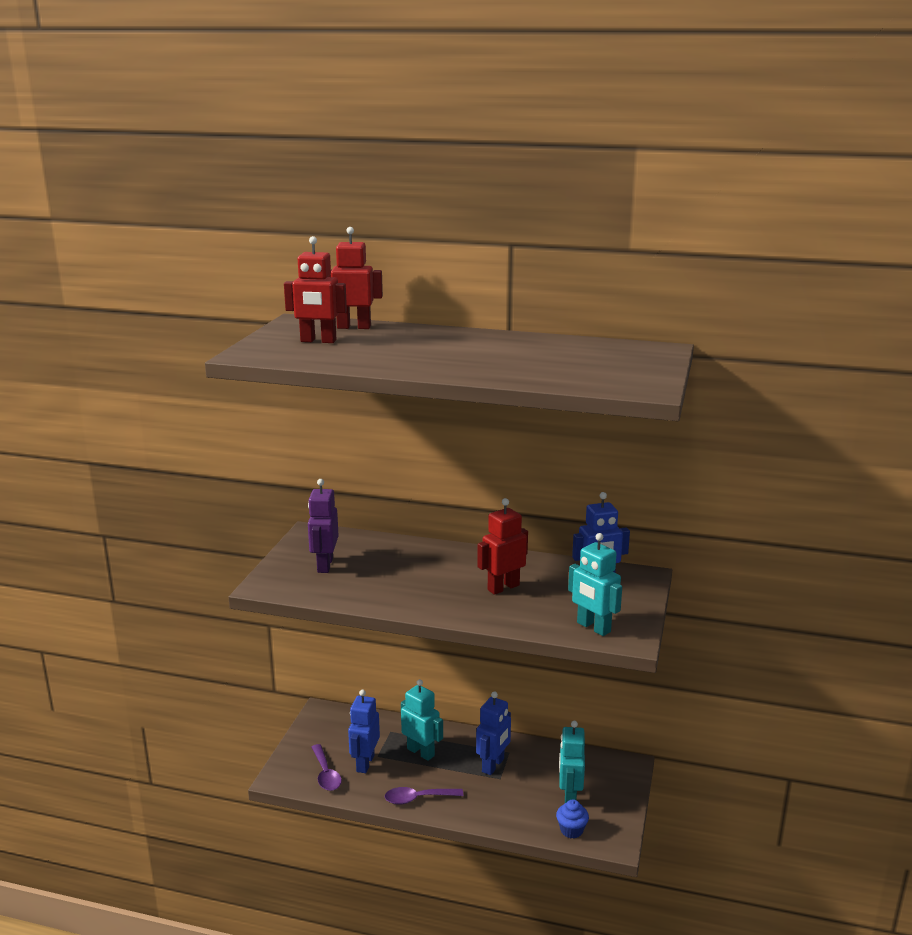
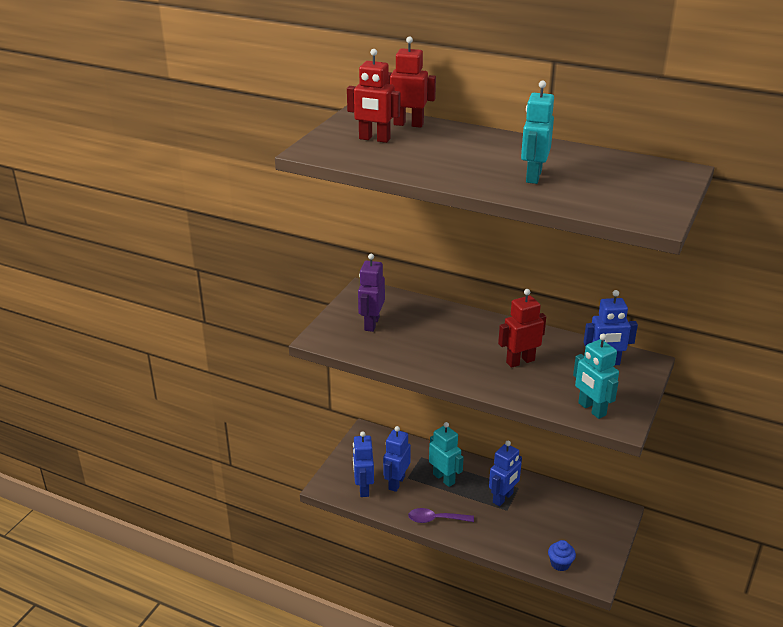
camera: 10 degrees right, 10 degrees up
purple spoon [312,744,342,791] -> blue robot [353,431,374,497]
turquoise robot [559,721,585,803] -> turquoise robot moved to [521,81,554,184]

